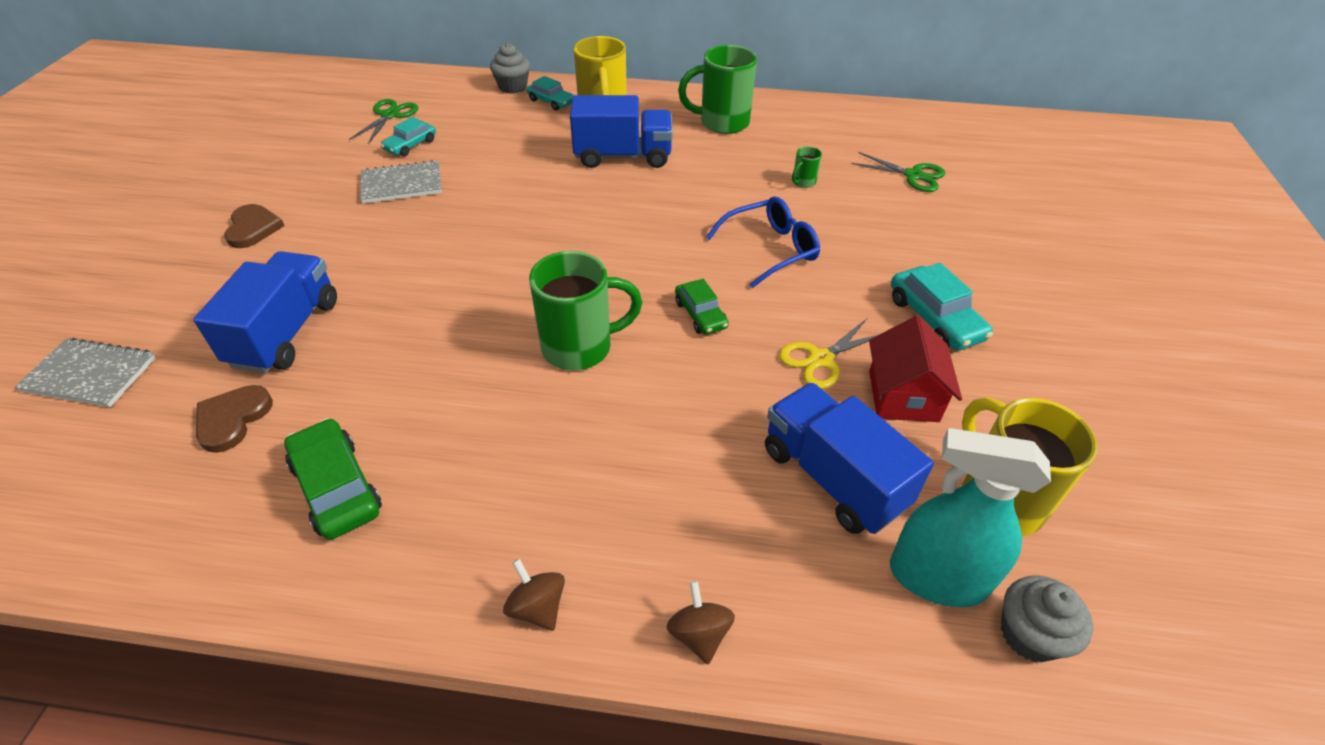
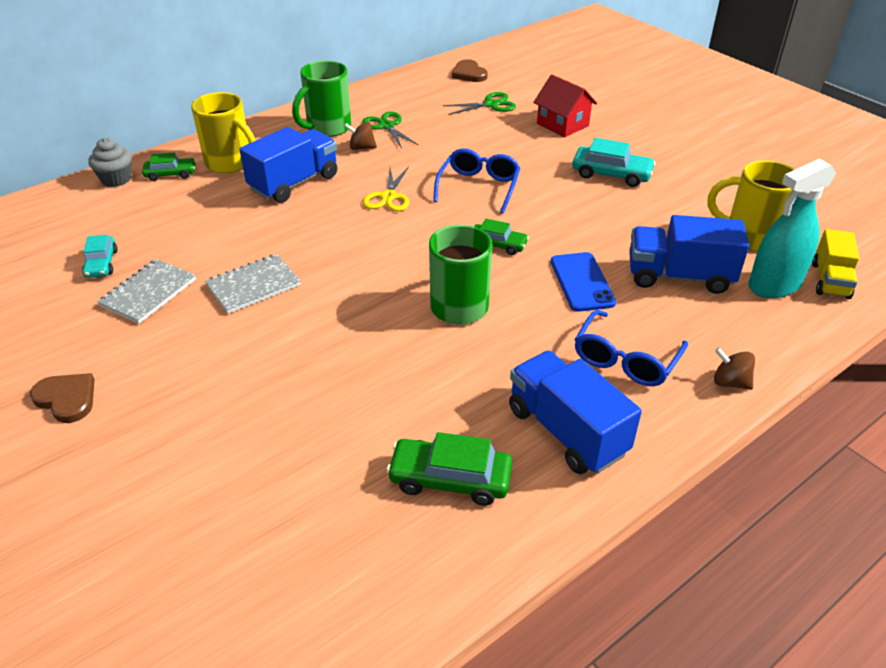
camera: 45 degrees left, 5 degrees down
grey notebook [14,338,156,407] -> grey notebook moved to [205,254,301,314]
blue truck [193,251,337,373] -> blue truck moved to [509,351,642,474]
brown heart [196,385,273,453] -> brown heart moved to [452,59,488,82]
green scissors [349,99,418,144] -> green scissors moved to [362,111,418,149]
brown spinning top [503,559,565,631] -> brown spinning top moved to [344,122,377,150]
turquoise car [527,76,574,111] -> green car [142,153,196,181]
yellow scissors [779,319,880,389] -> yellow scissors moved to [363,166,409,211]
green mug [792,146,822,188] -> none
red house [869,316,962,422] -> red house moved to [533,75,597,137]
grey cupcake [1001,575,1093,663] -> yellow truck [812,229,859,299]
none -> blue phone [551,252,616,312]
none -> blue glasses [575,310,688,386]

